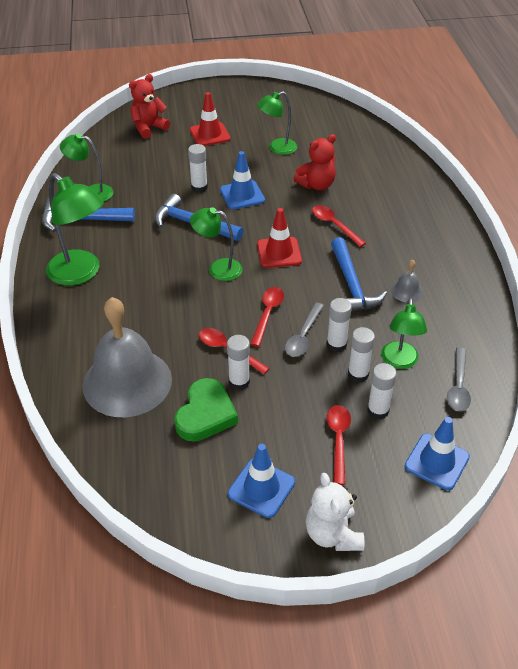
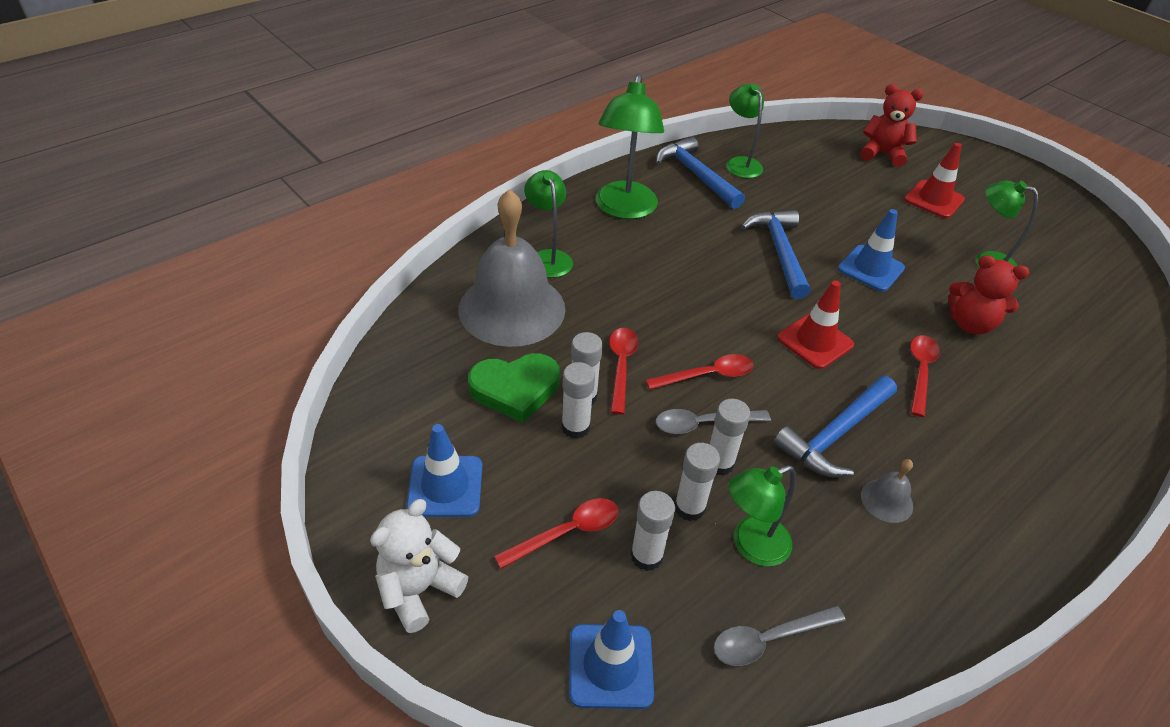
camera: 55 degrees right, 0 degrees up
white glue stick [188,144,208,193] -> white glue stick moved to [561,362,595,439]
green lamp [190,207,243,281] -> green lamp moved to [524,170,573,278]

